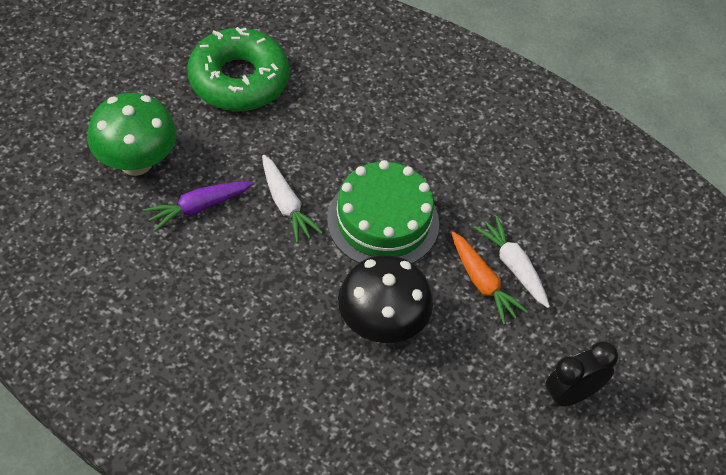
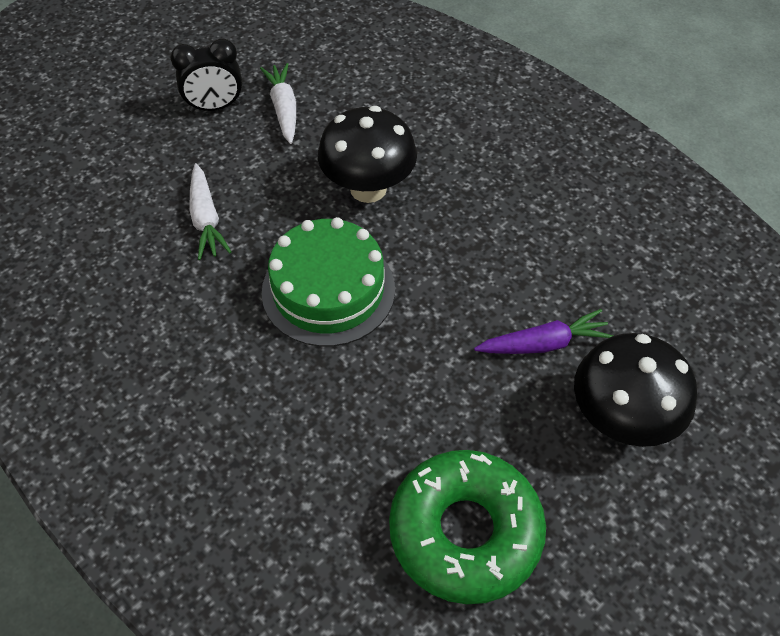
camera: 160 degrees left, 0 degrees up
green mushroom [87,93,177,176] -> black mushroom [574,333,697,447]
white carrot [262,155,323,243] -> white carrot moved to [260,63,296,144]
orange carrot [452,232,528,325] -> none

